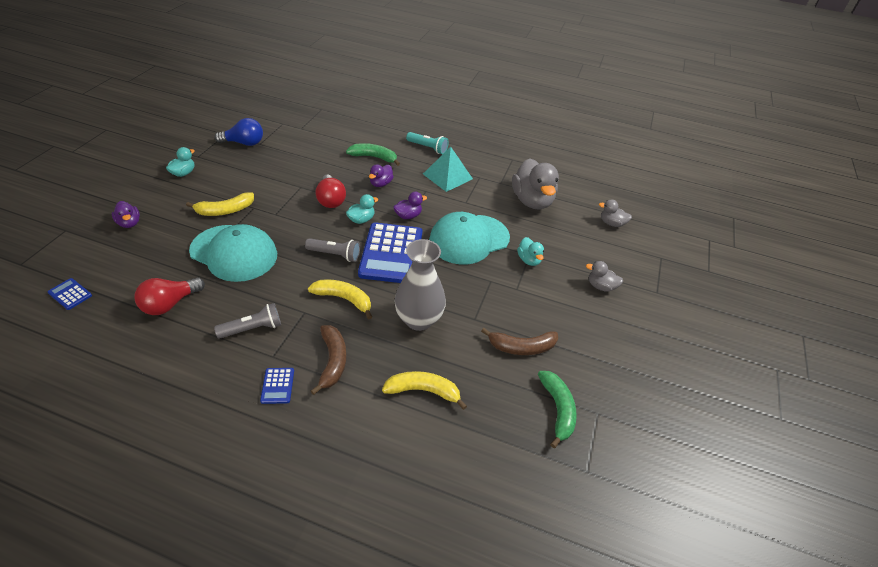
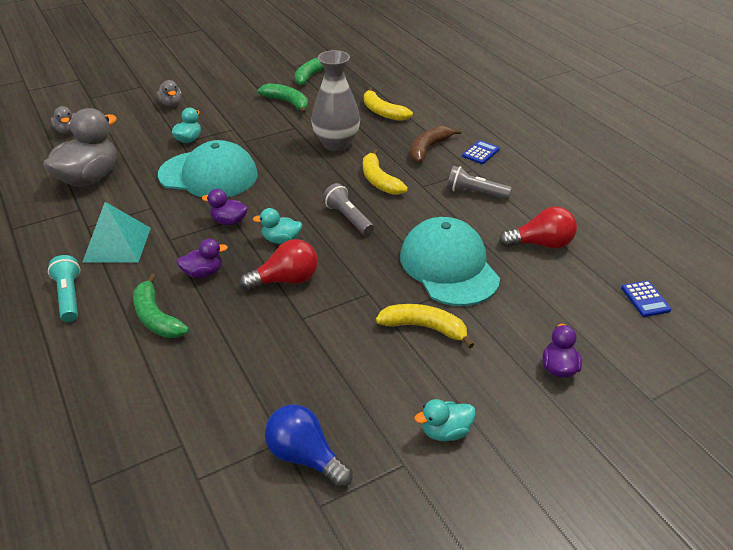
camera: 135 degrees left, 5 degrees down
red light bulb [316,175,346,208] -> red light bulb turned 45 degrees clockwise [240,239,318,290]
blue calculator [358,222,422,283] -> none
brown banana [481,328,558,355] -> green banana [258,83,308,114]

